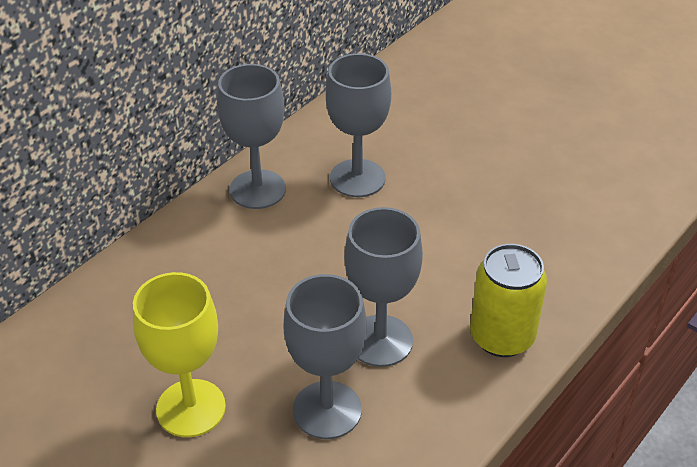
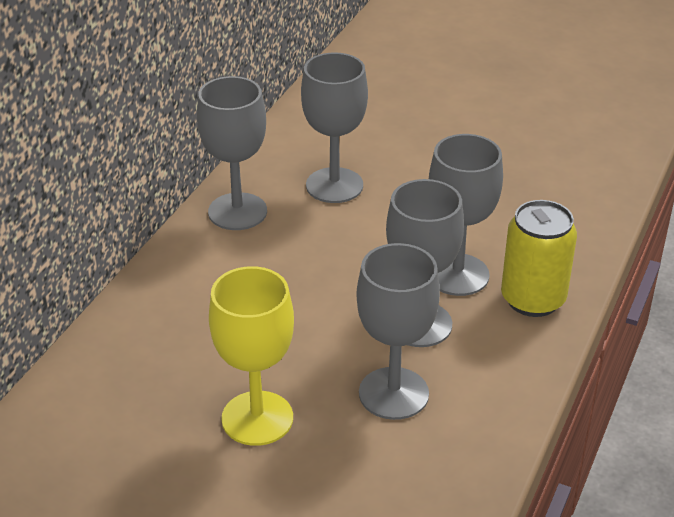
camera: 15 degrees left, 5 degrees down
none -> grey goblet [429,134,503,296]

